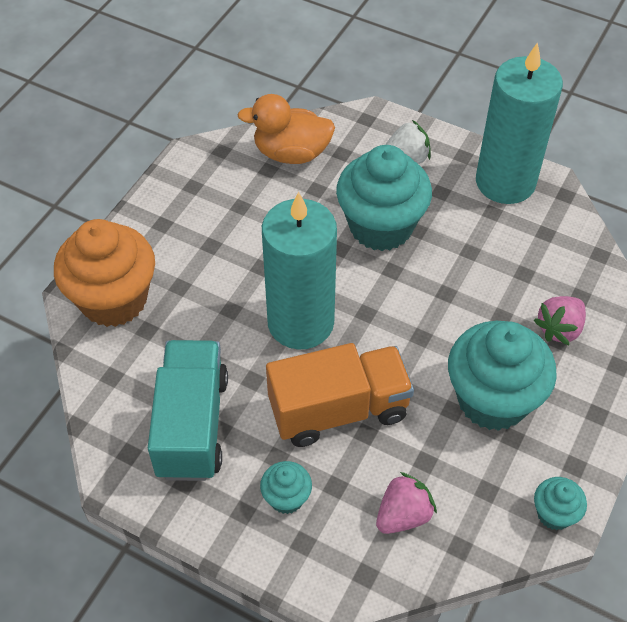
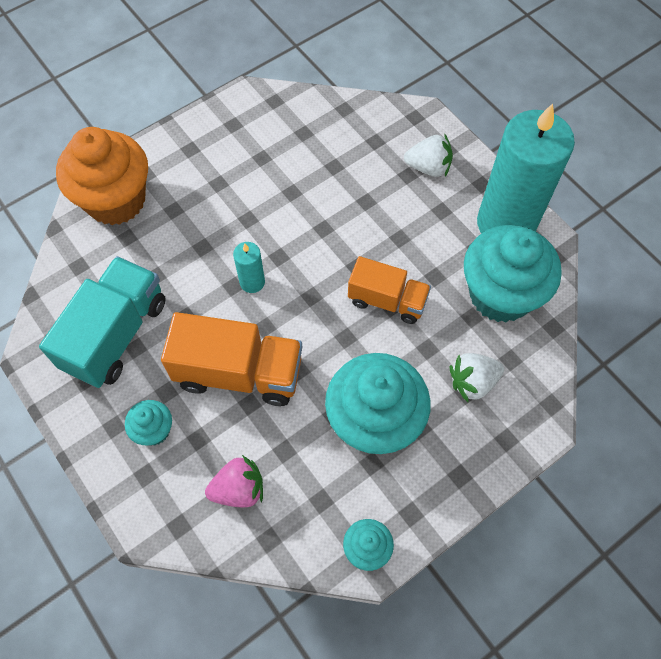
camera: 25 degrees right, 10 degrees up
orange duck [237,94,335,164] -> none
turquoise candle [262,192,337,349] -> turquoise candle [233,242,265,293], size x0.41
turquoise cupcake [336,145,432,251] -> turquoise cupcake moved to [464,225,561,322]
pink strawberry [534,296,586,345] -> white strawberry [450,353,504,402]
none -> orange truck [348,256,431,324]

